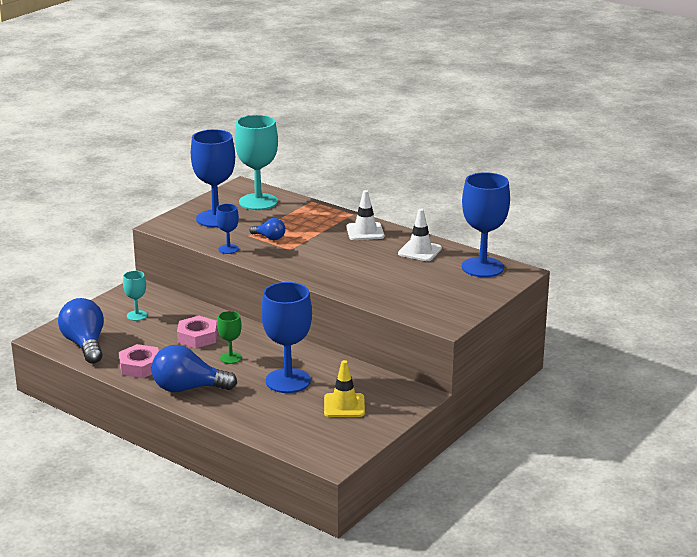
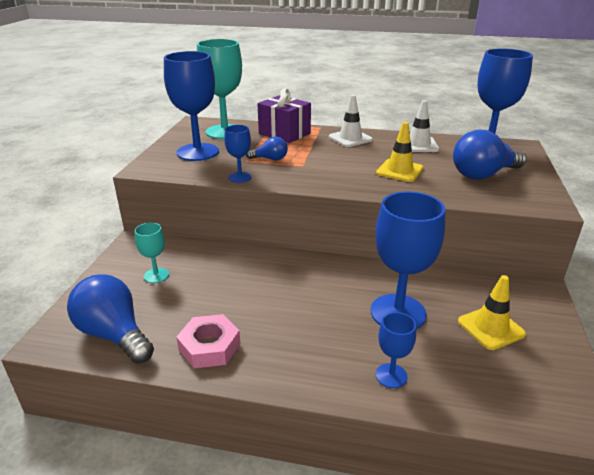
camera: 25 degrees left, 5 degrees up
blue light bulb [151,345,237,392] -> blue light bulb moved to [453,130,527,180]
pink nut [177,316,217,348] -> none
green goblet [217,311,242,364] -> none
none -> purple gift [257,88,311,143]
none -> yellow traffic cone [376,122,423,182]
none -> blue goblet [376,312,416,388]

